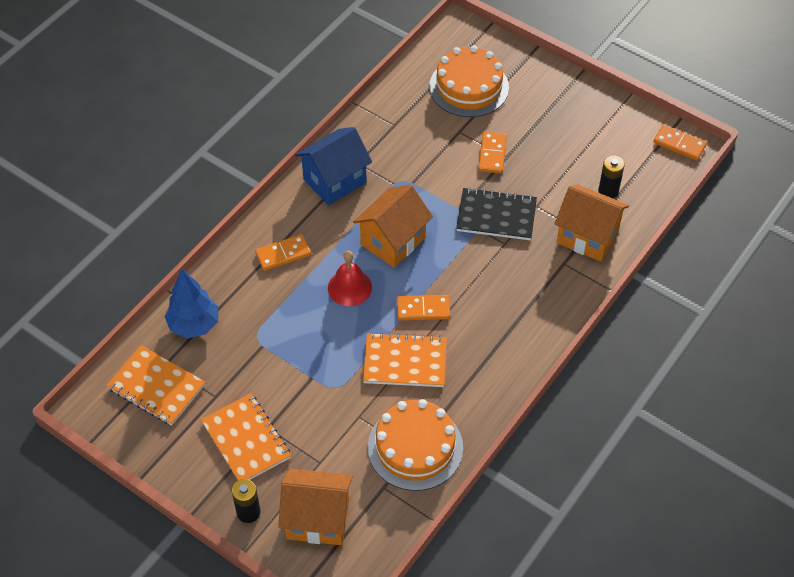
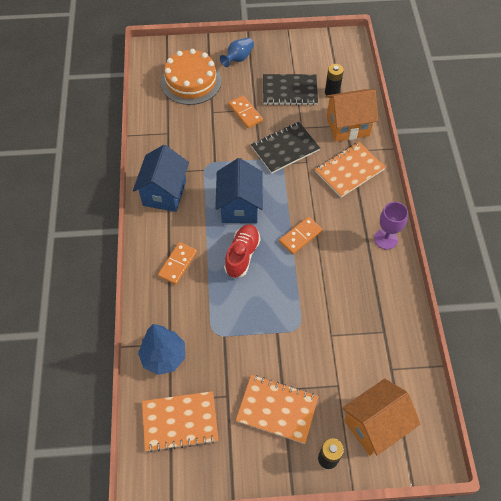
camera: 40 degrees left, 5 degrees up
red bell [328,251,372,306] -> red shoe [224,225,260,278]
orange house [353,184,433,268] -> blue house [215,158,263,223]
orange notebook [363,332,447,387] -> orange notebook moved to [315,142,386,198]
orange cake [368,399,463,491] -> none
orange domino [653,124,707,161] -> none
none -> blue vase [220,37,254,67]
none -> black notebook [263,74,318,105]
none -> purple goblet [374,202,408,250]

